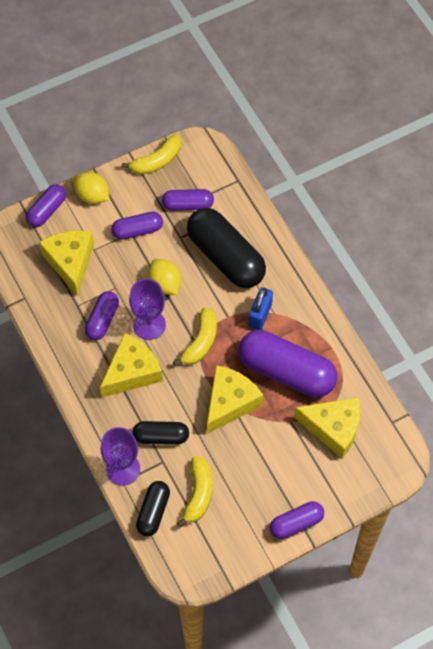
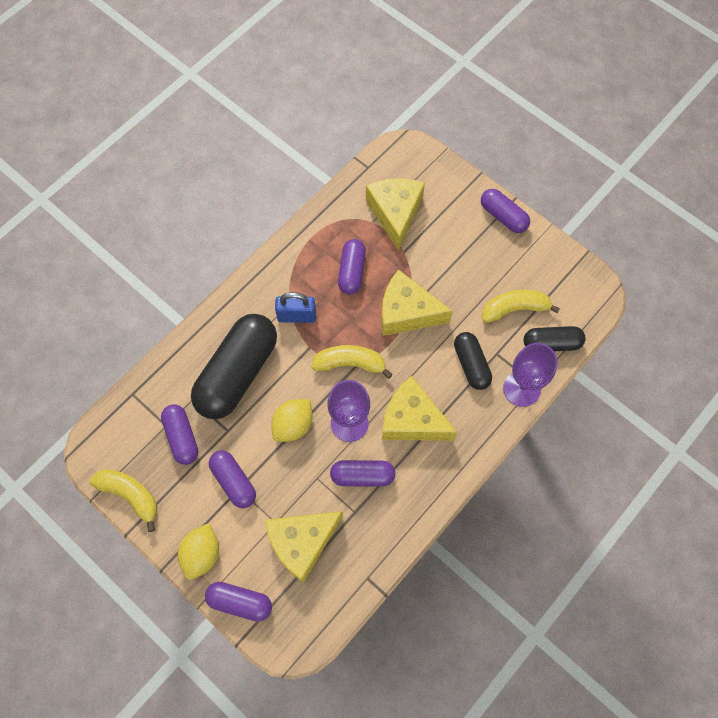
camera: 110 degrees left, 5 degrees up
purple capsule [239,330,337,397] -> purple capsule [338,239,366,295], size x0.53

